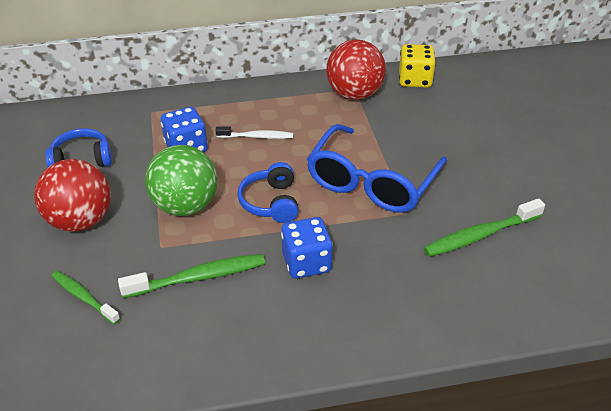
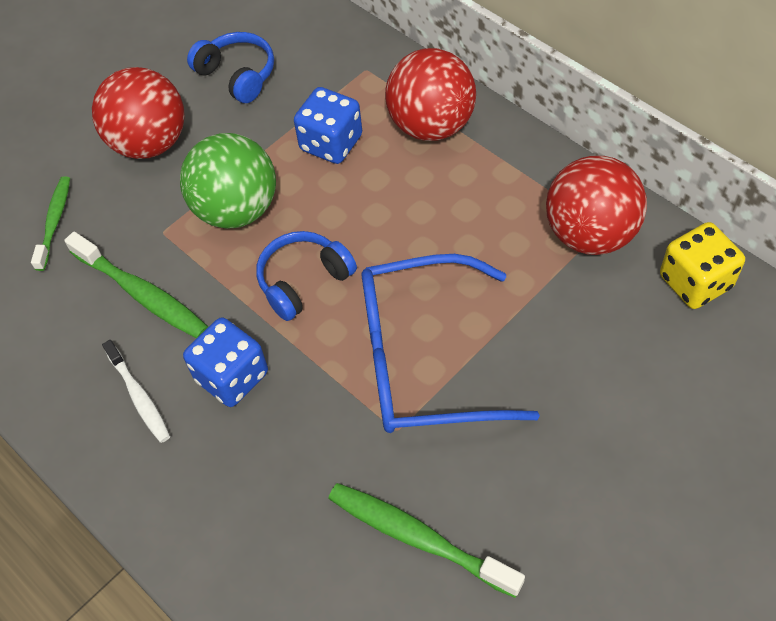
camera: 60 degrees right, 15 degrees up
white toothbrush [216,126,293,139] -> white toothbrush moved to [102,340,170,443]
none -> red ball [385,48,476,141]

